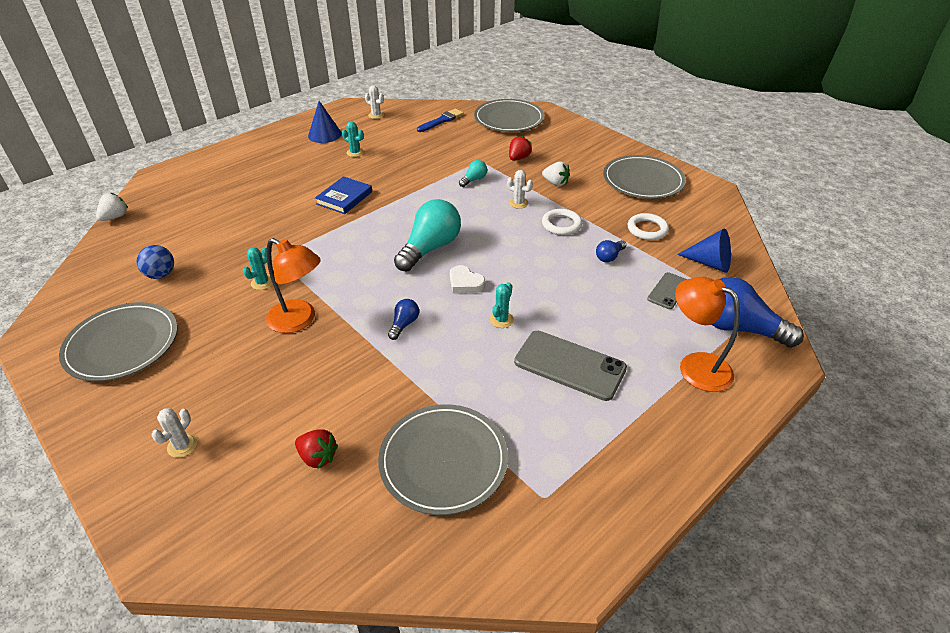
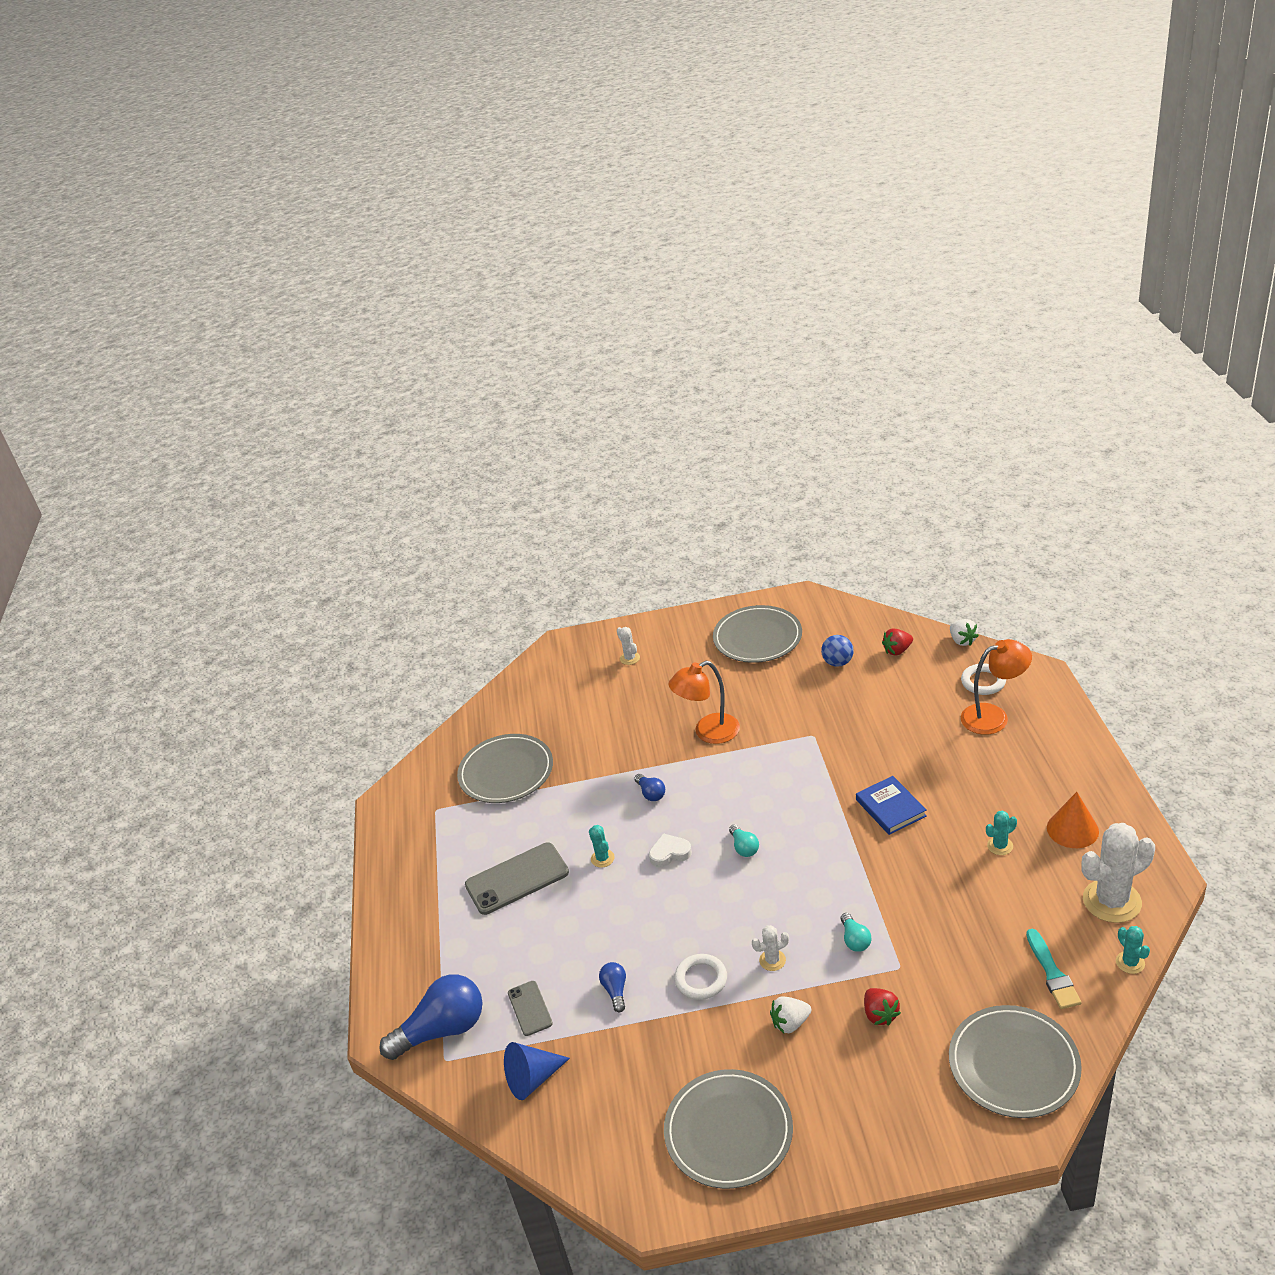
camera: 130 degrees right, 5 degrees down
turquoise cactus [243,247,273,290] -> turquoise cactus moved to [1116,926,1150,974]
red strawberry [295,429,338,468] -> red strawberry moved to [882,628,913,656]
blue cone [308,101,342,143] -> orange cone [1047,792,1099,848]
white cactus [365,86,384,119] -> white cactus [1082,823,1155,923], size x2.11
turquoise light bulb [394,199,461,272] -> turquoise light bulb [729,824,759,857], size x0.47
blue brush [417,109,464,132] -> turquoise brush [1026,929,1082,1009]
white ring [628,213,669,240] -> white ring moved to [961,663,1006,695]
orange lamp [675,277,740,392] -> orange lamp moved to [961,639,1032,735]

